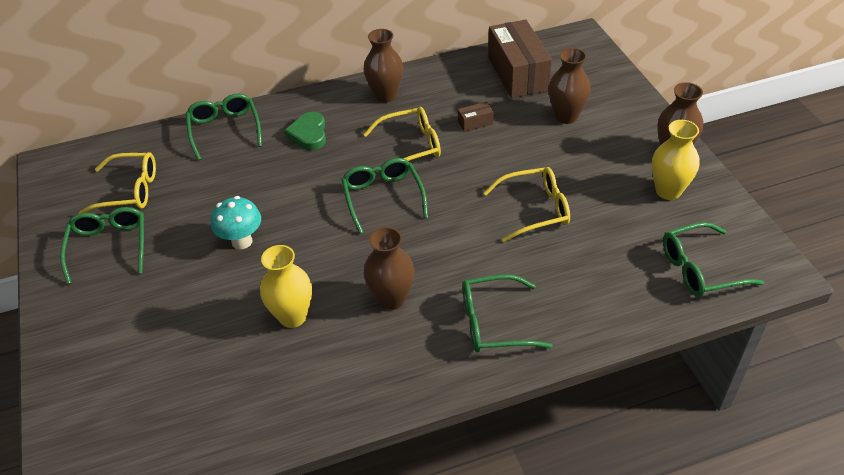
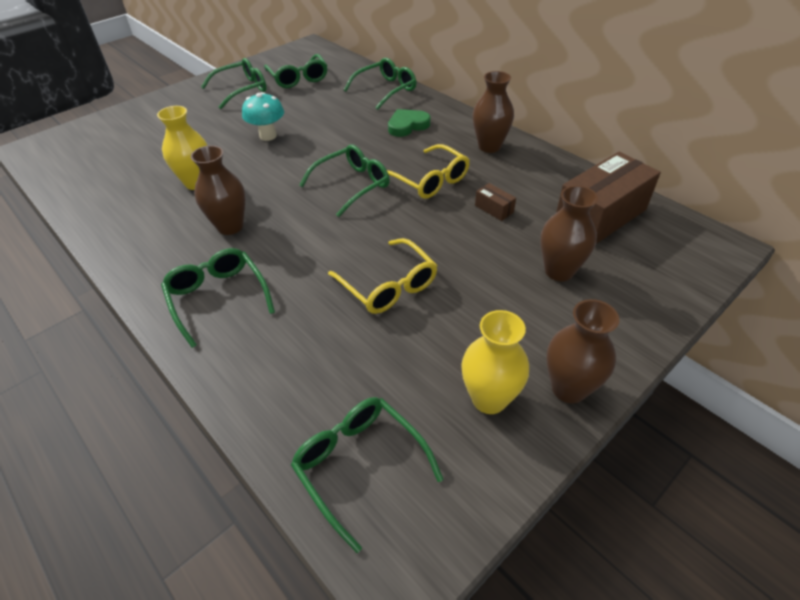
camera: 65 degrees right, 0 degrees up
yellow glasses [78,152,156,214] -> green glasses [264,54,328,88]

